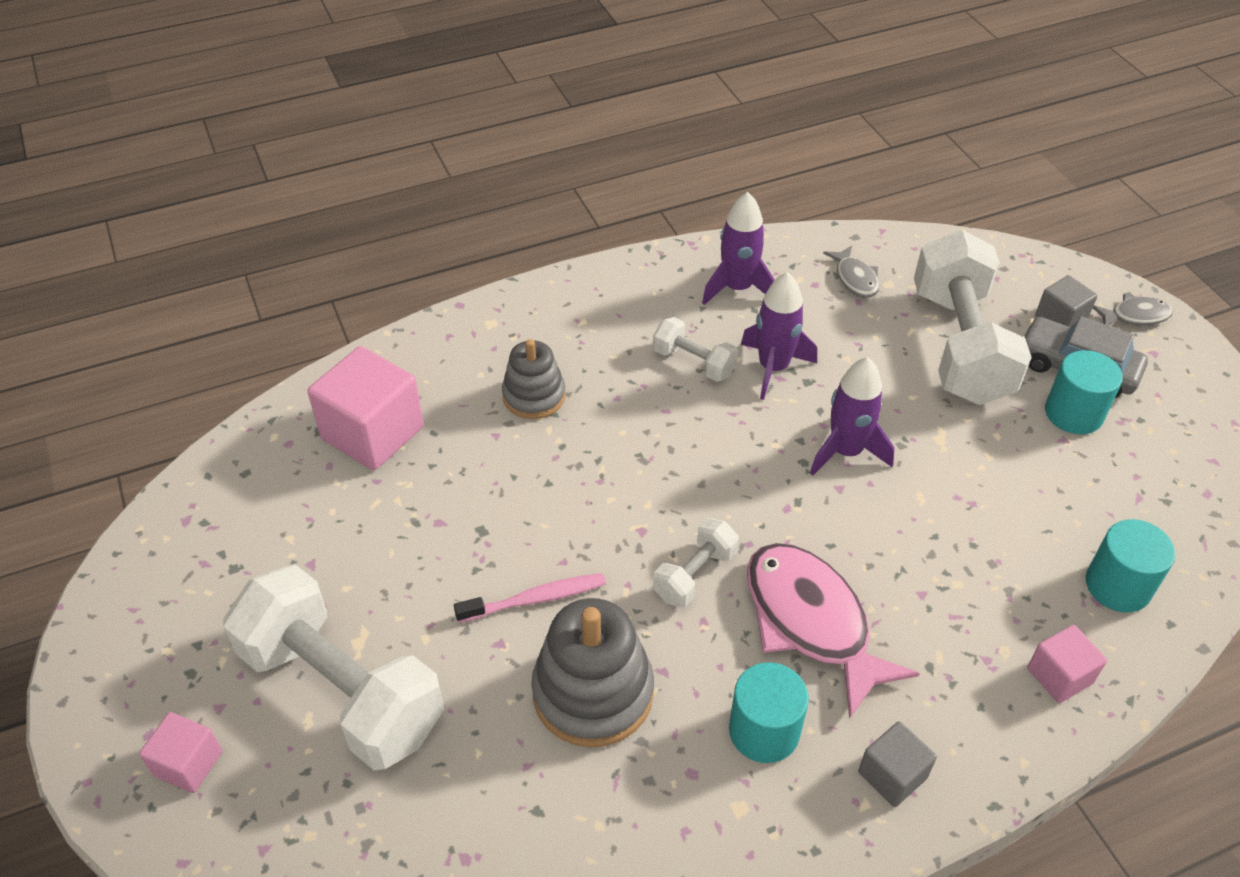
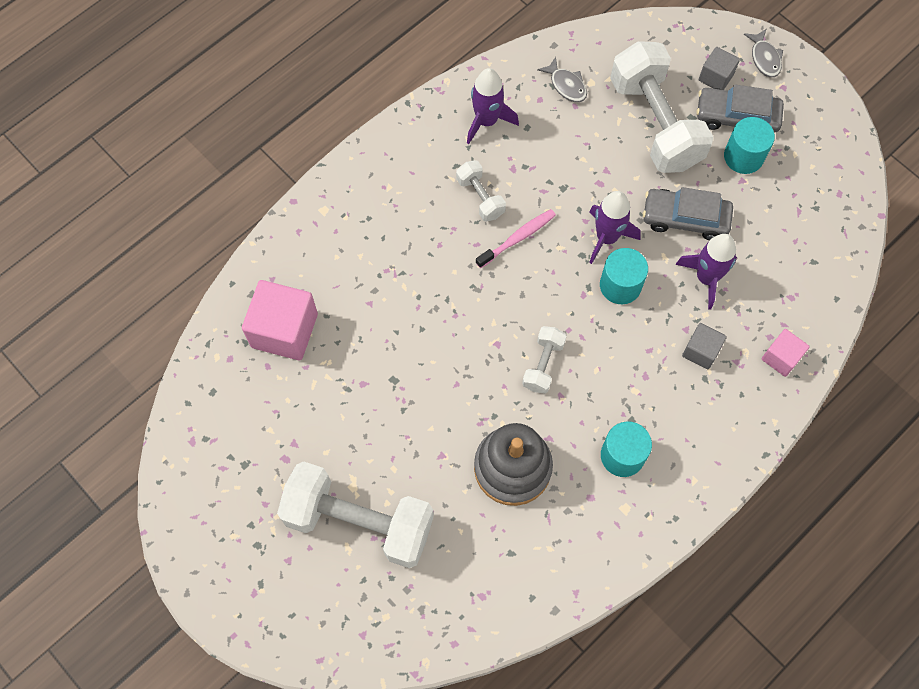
camera: 20 degrees left, 20 degrees up
pink cube [139,712,222,793] -> none
pink toothbrush [454,573,606,623] -> pink toothbrush moved to [476,209,556,268]
grey stacking toy [502,339,566,419] -> none
white dumbbell [653,317,738,382] -> white dumbbell turned 45 degrees clockwise [456,160,506,222]
purple rocket [741,272,817,400] -> purple rocket moved to [675,234,737,310]
pink fish [747,543,920,719] -> none
grey cube [858,721,937,807] -> grey cube moved to [682,323,727,369]
turquoise cylinder [1086,519,1176,612] -> turquoise cylinder moved to [600,248,648,304]
grey fish [1093,294,1173,326] -> grey fish turned 105 degrees clockwise [744,29,783,77]
none -> grey car [643,187,733,240]

